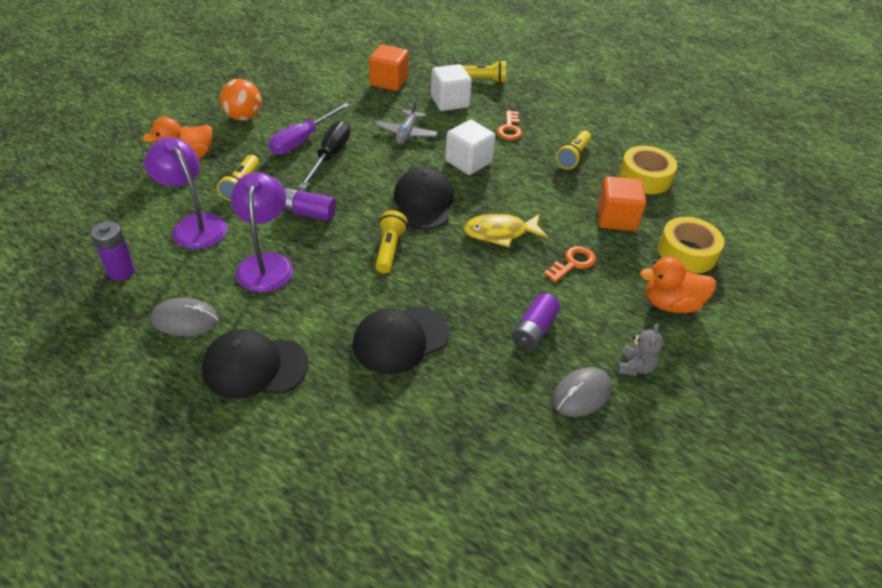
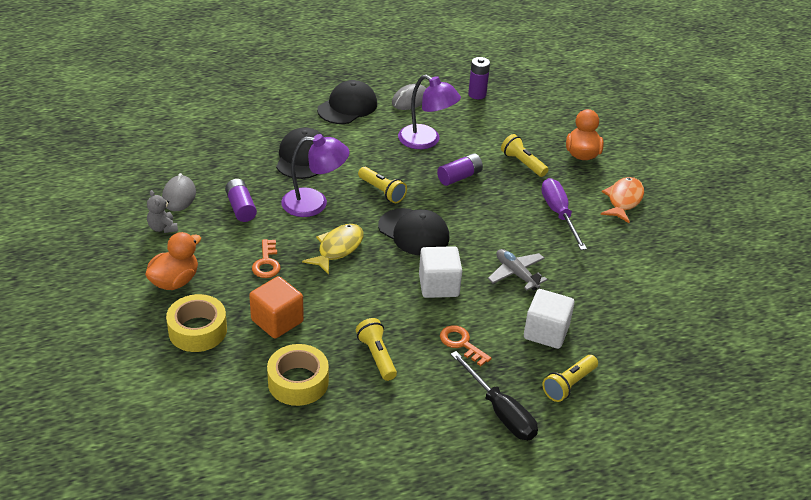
camera: 130 degrees right, 5 degrees down
purple lamp [144,137,228,249] -> purple lamp moved to [281,134,349,217]
orange ball [220,79,262,121] -> orange fish [601,177,644,223]
black screwdriver [299,120,350,189] -> black screwdriver moved to [451,351,538,440]
orange cube [369,44,409,91] -> none

